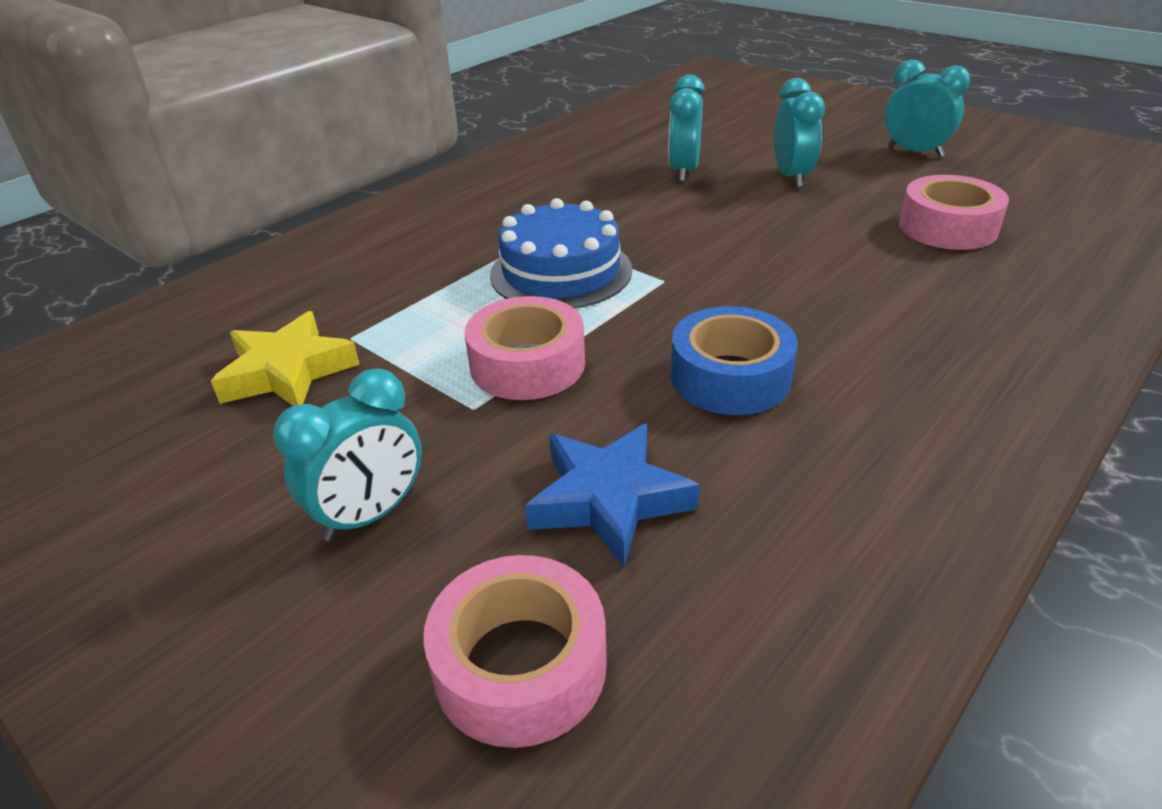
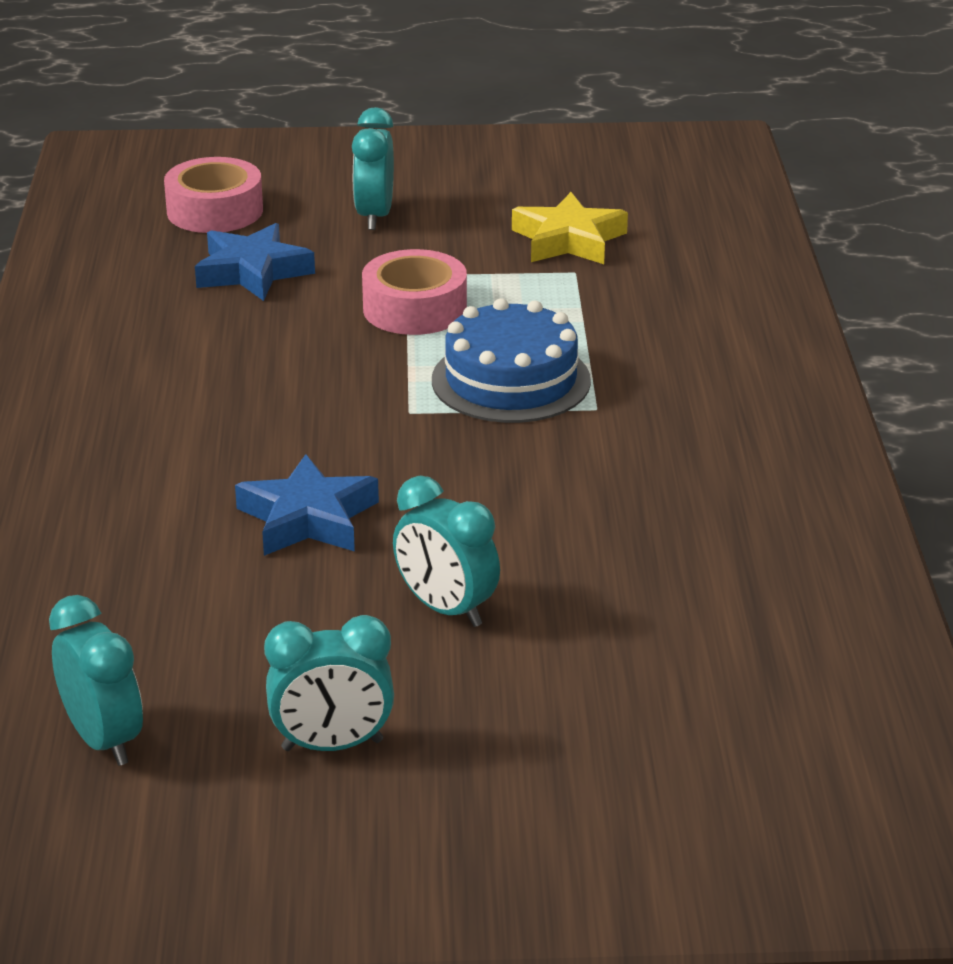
camera: 135 degrees right, 5 degrees down
turquoise clock [668,75,705,182] -> turquoise clock moved to [49,595,143,766]
blue tape [671,306,798,415] -> none
pink tape [899,175,1009,250] -> none
none -> blue star [235,454,379,556]

